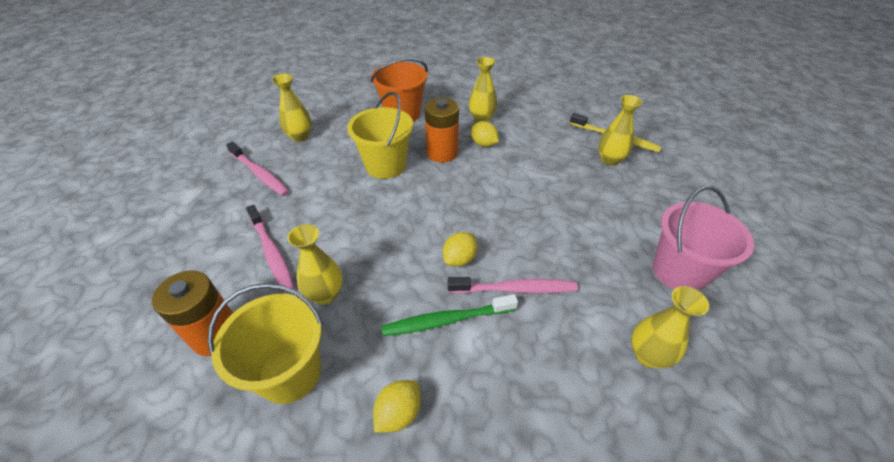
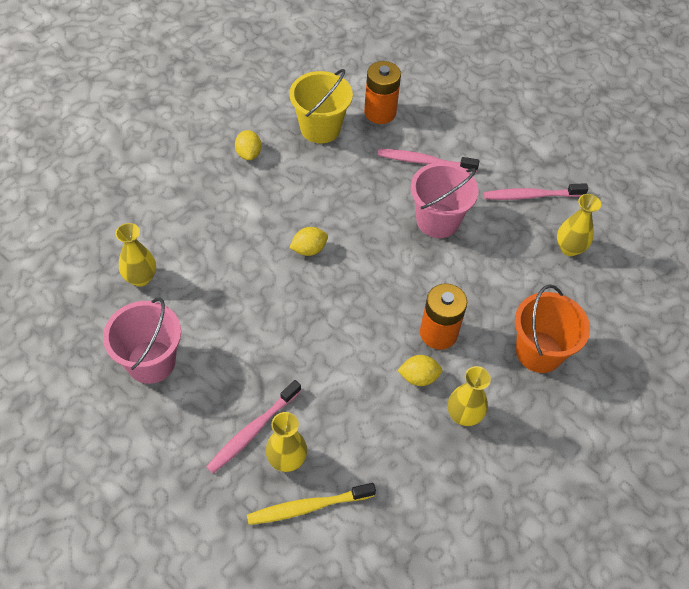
camera: 130 degrees right, 10 degrees up
yellow vase [288,224,343,305] -> none
yellow bucket [347,91,413,179] -> none
green toothbrush [381,294,518,336] -> none
yellow lemon [443,232,477,267] -> yellow lemon turned 75 degrees clockwise [289,227,328,256]
pink toothbrush [448,277,578,294] -> pink toothbrush moved to [206,380,301,473]
none -> pink bucket [411,162,479,238]

